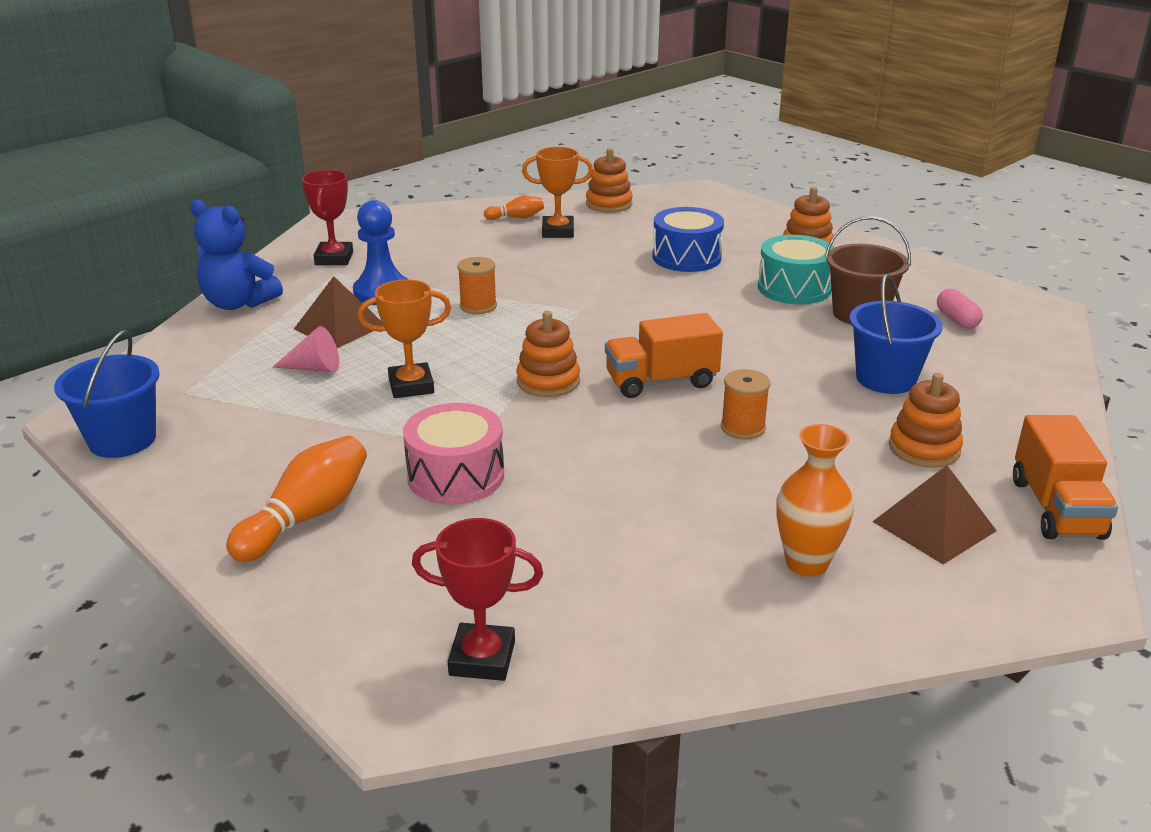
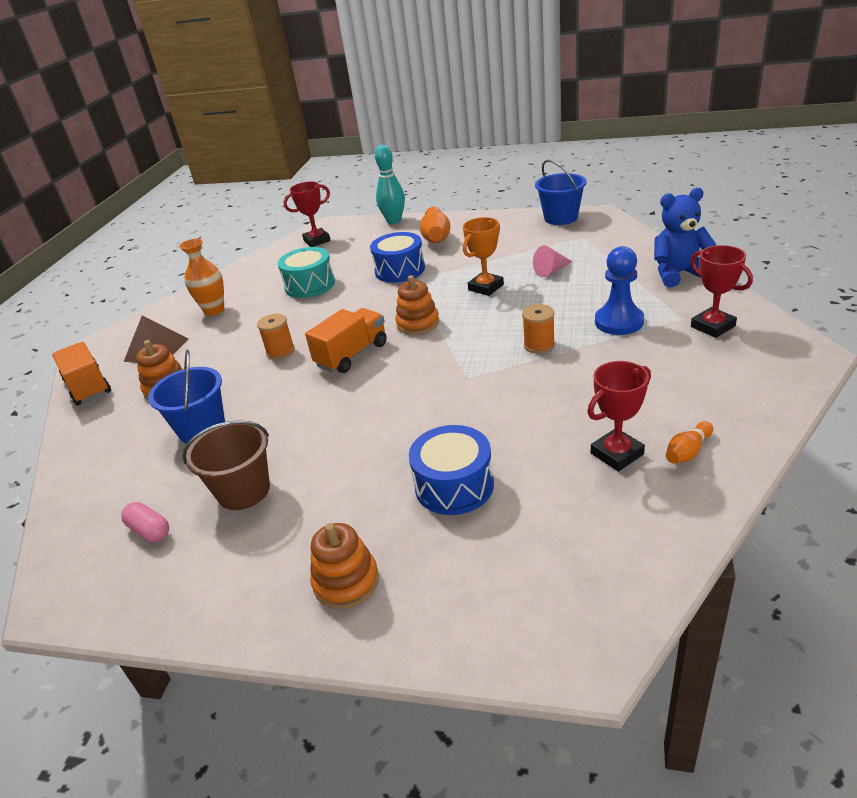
camera: 150 degrees right, 5 degrees up
brown pyramid [294,276,383,348] -> none
pink drum [403,403,504,505] -> blue drum [370,232,425,283]
orange trophy [522,147,593,238] -> red trophy [588,361,651,472]
orange stacking toy [586,148,633,213] -> none
turquoise drum [758,235,835,305] -> turquoise drum moved to [278,247,335,298]
none -> turquoise bowling pin [375,145,405,224]

